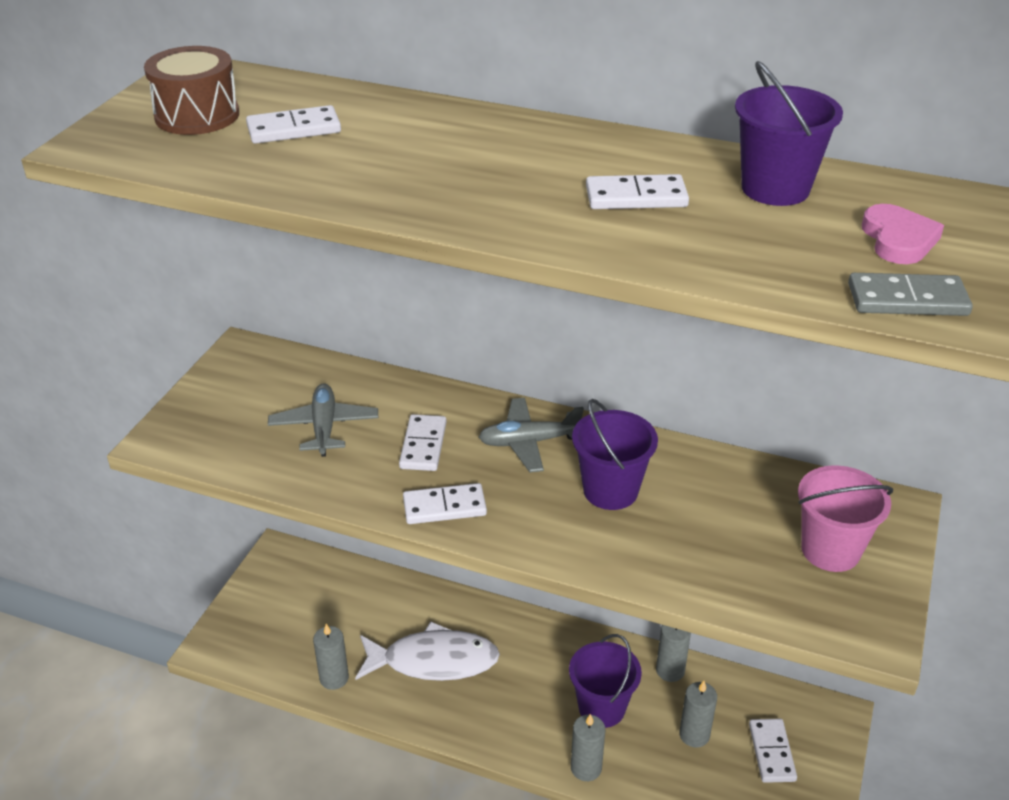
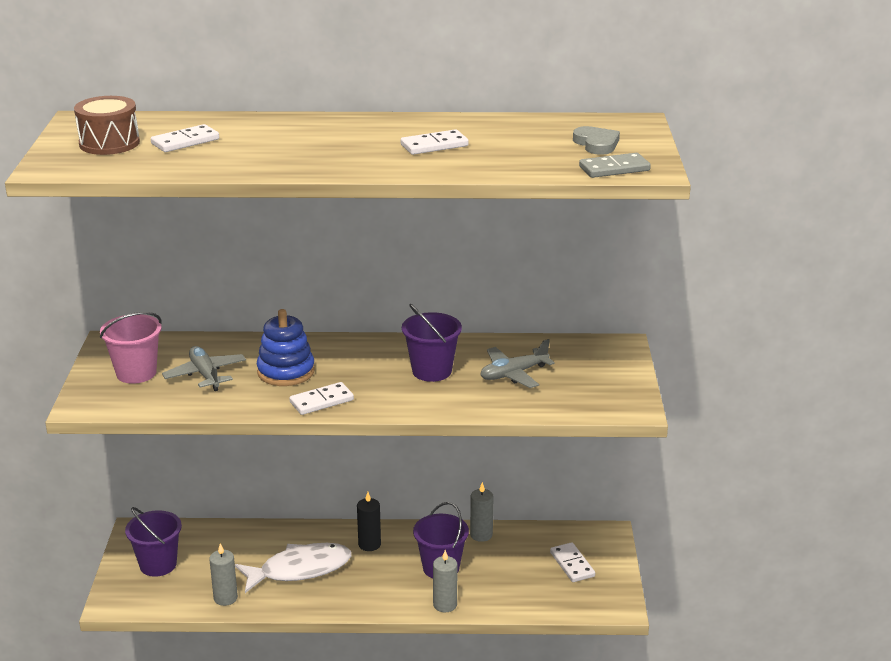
camera: 20 degrees left, 10 degrees down
white domino [399,414,446,471] -> blue stacking toy [257,309,315,386]
grey plane [479,398,584,472] -> grey plane moved to [480,339,555,388]
grey candle [679,681,717,748] -> none
purple bucket [735,61,843,206] -> purple bucket moved to [125,507,182,577]
pink bucket [798,465,893,572] -> pink bucket moved to [100,312,162,384]
pink heart [862,204,944,264] -> grey heart [573,126,620,155]
none -> black candle [357,492,381,551]

